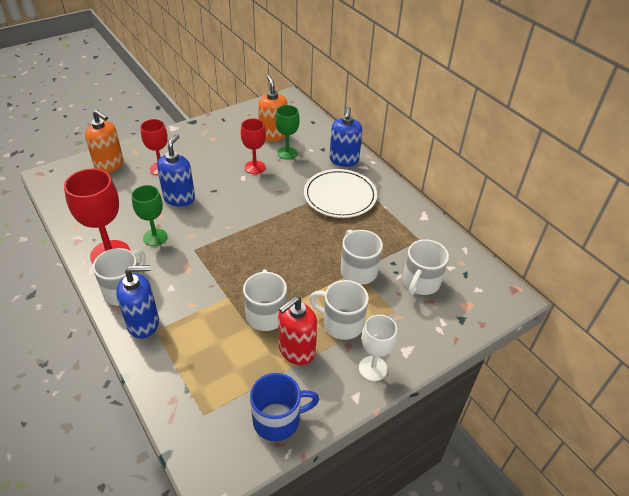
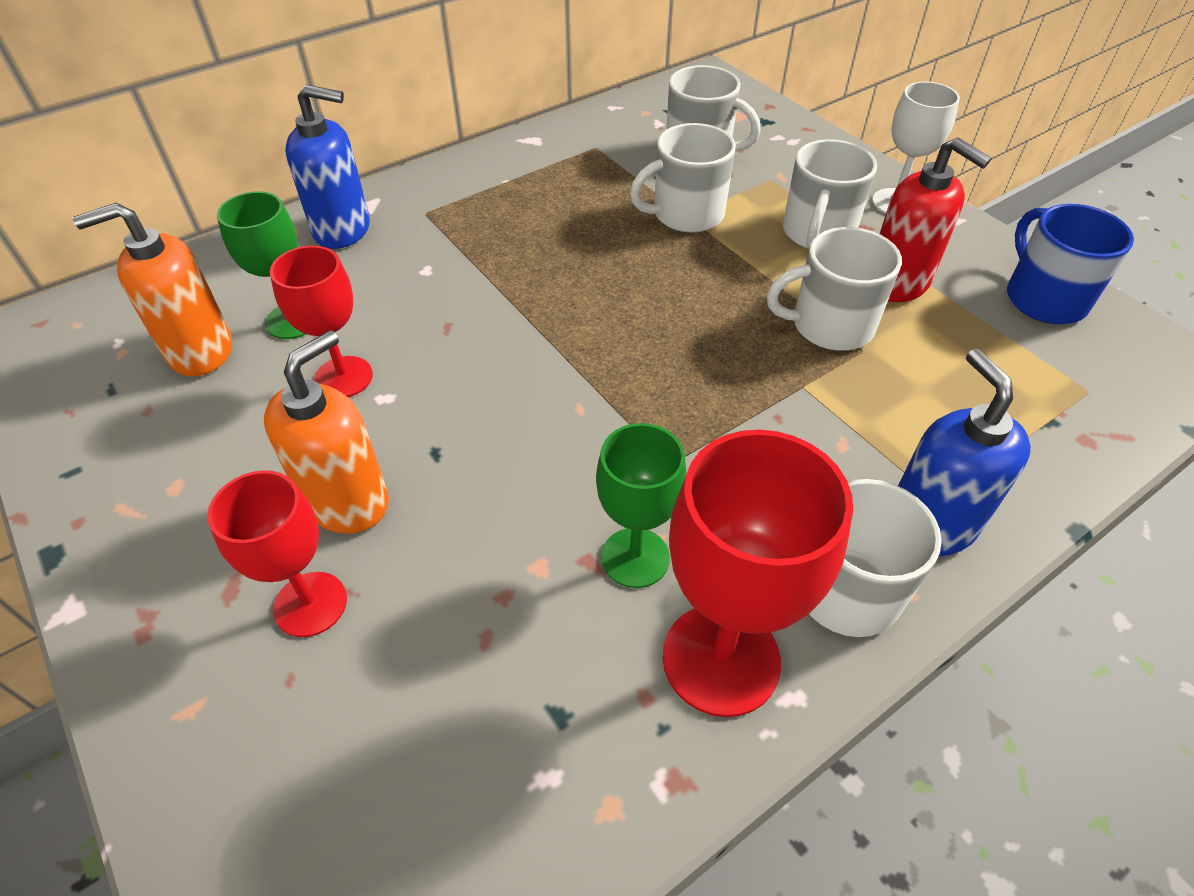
camera: 90 degrees left, 5 degrees up
orange soap dispenser [85,110,124,173] -> orange soap dispenser moved to [264,330,389,534]
blue soap dispenser [157,134,195,206] -> none
white plate [304,169,377,218] -> none

